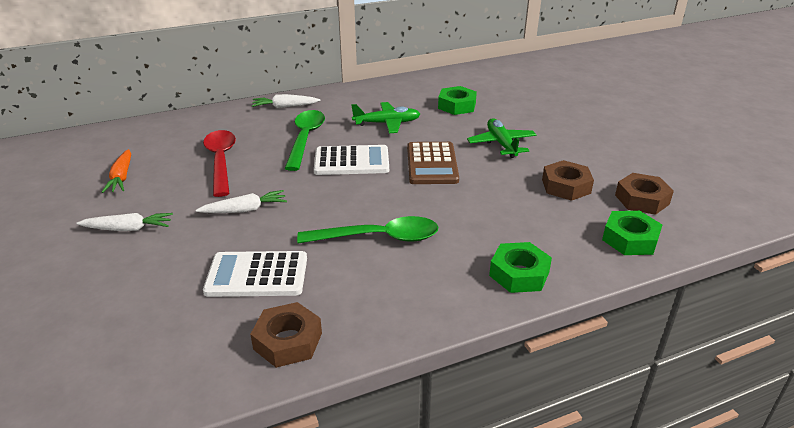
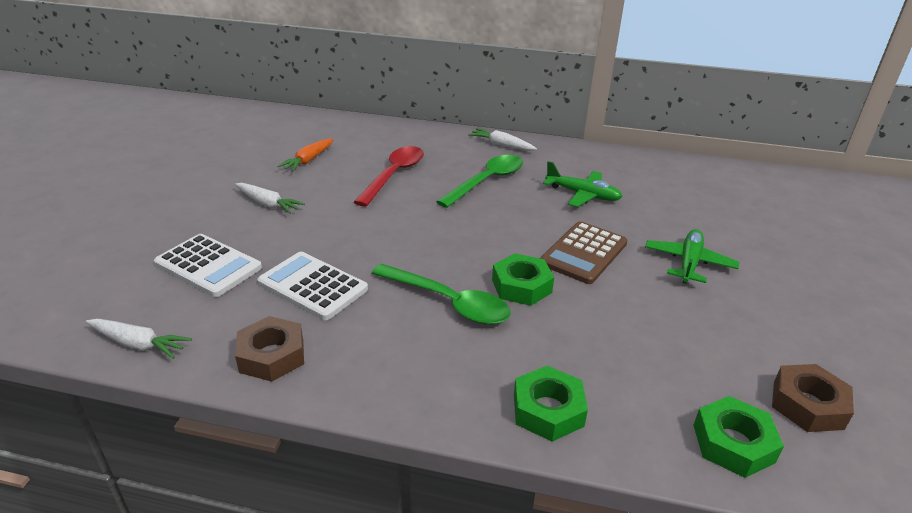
camera: 35 degrees right, 0 degrees up
white carrot [196,190,287,213] -> white carrot moved to [86,319,192,359]
white calculator [314,145,389,175] -> white calculator moved to [154,234,262,297]
green nut [438,86,477,115] -> green nut moved to [492,253,554,306]
brown nut [542,160,594,201] -> none

